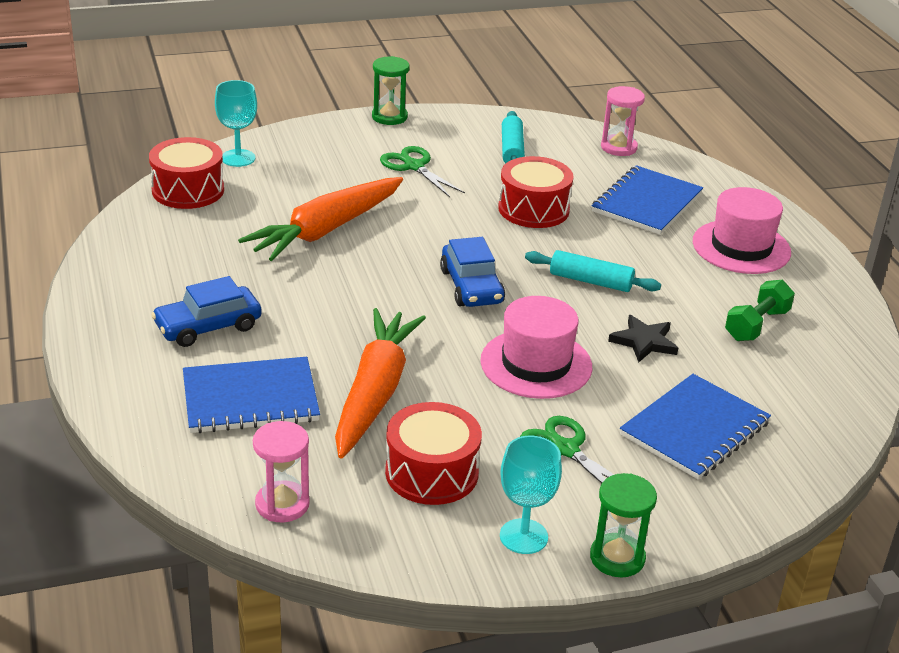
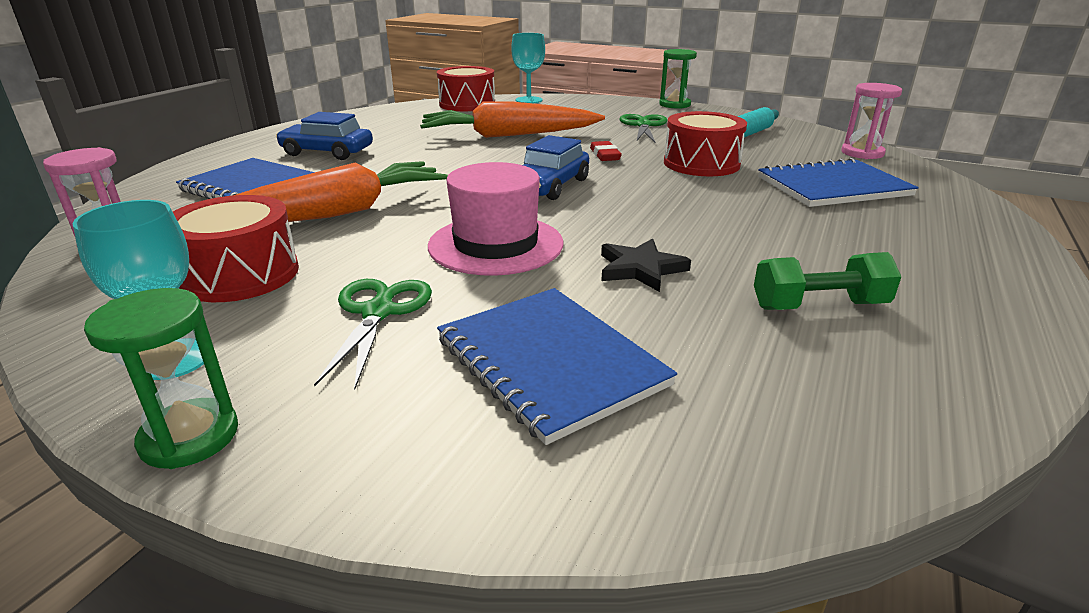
camera: 45 degrees right, 5 degrees down
turquoise rolling pin [525,250,661,292] -> none
blue notebook [620,374,771,480] -> blue notebook turned 60 degrees clockwise [437,288,677,445]
pink hat [693,187,791,274] -> none
none -> red eraser [590,141,622,161]

